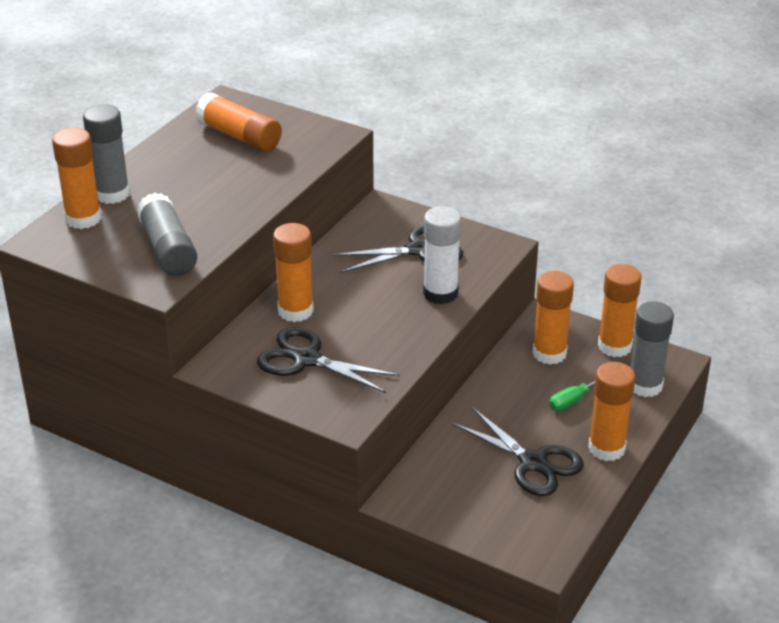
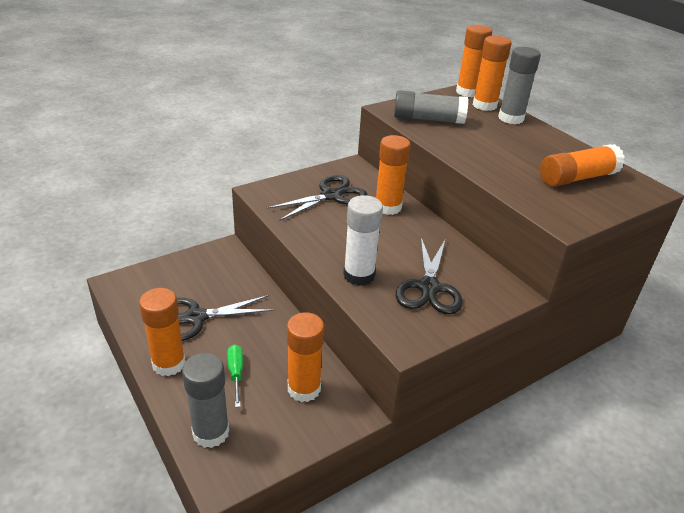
camera: 115 degrees right, 0 degrees up
orange glue stick [598,264,642,357] -> orange glue stick moved to [456,25,492,97]

